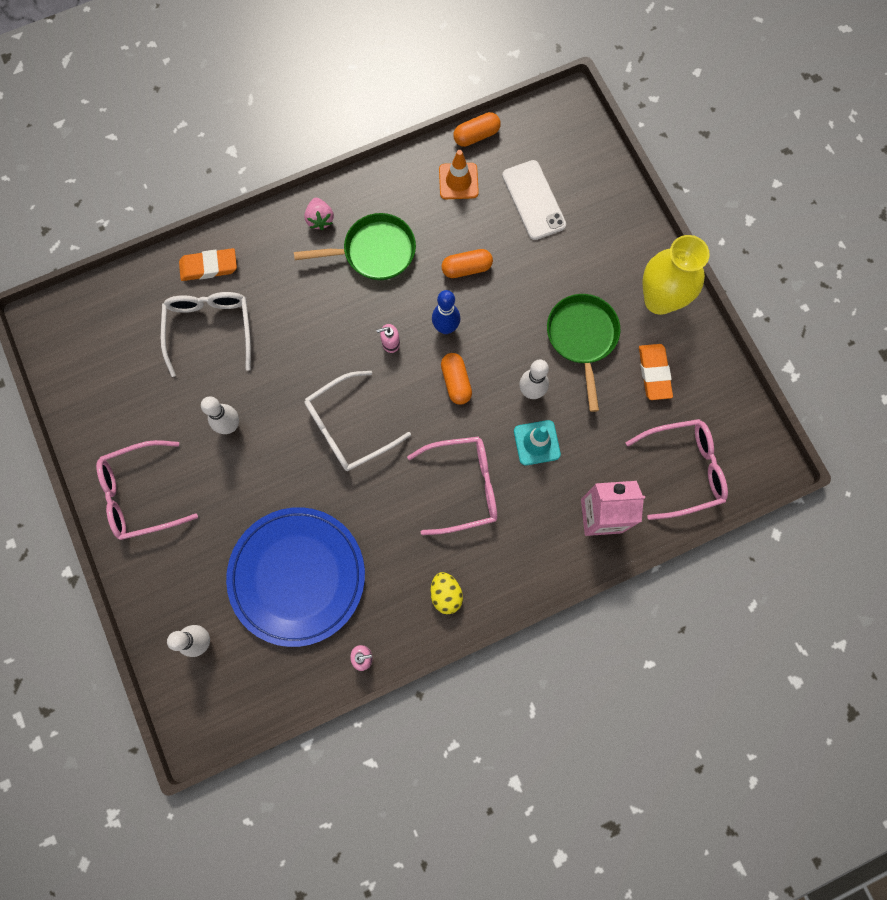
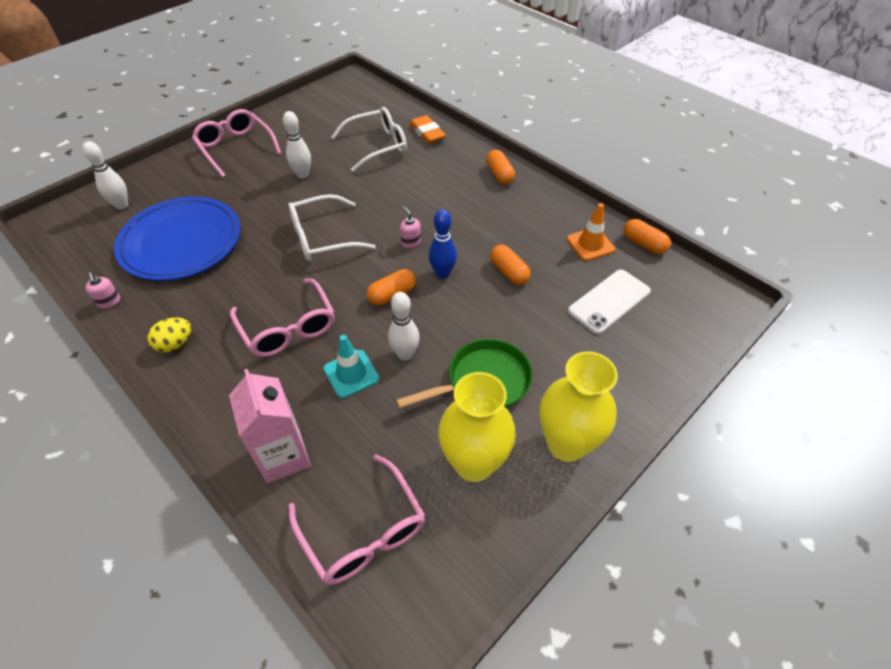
camera: 70 degrees right, 25 degrees down
green pan [294,213,416,280] -> none
pink strawberry [304,198,334,230] -> orange capsule [486,150,515,184]
white glasses [304,371,411,471] -> white glasses turned 60 degrees counterclockwise [288,194,376,261]
orange eraser [639,344,673,400] -> yellow vase [438,372,516,482]

